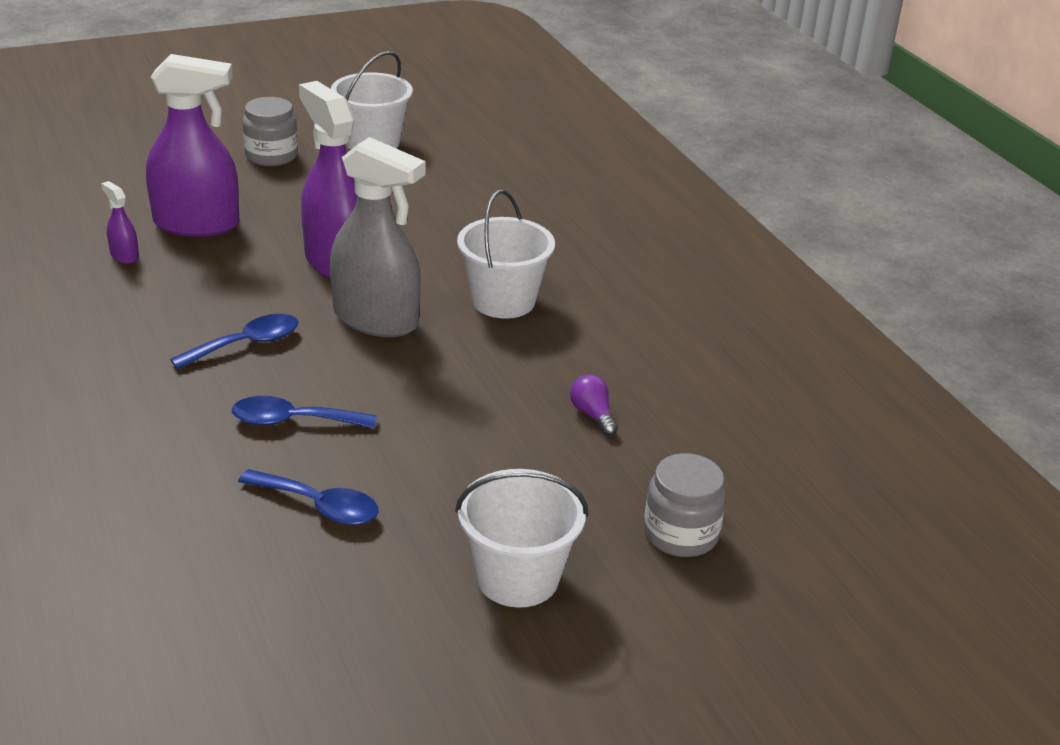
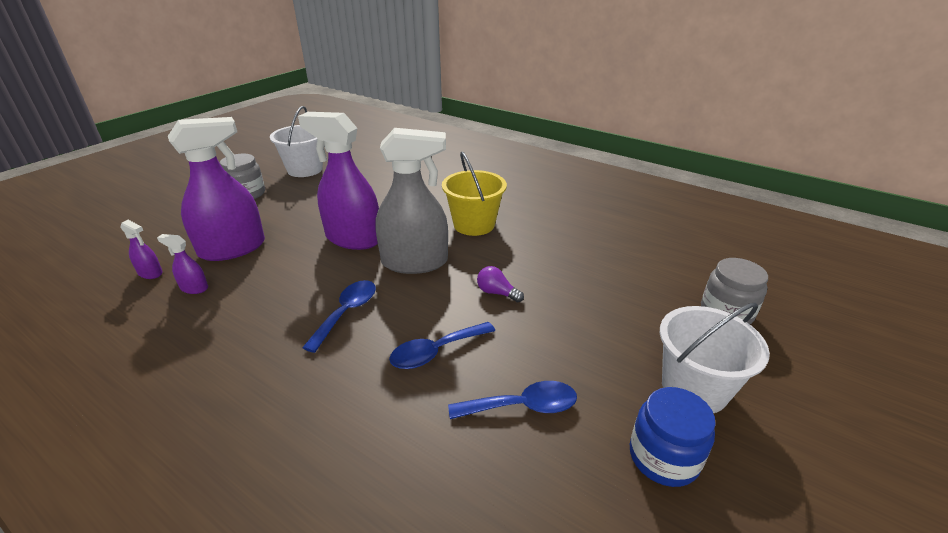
camera: 30 degrees left, 0 degrees up
white bucket [457,190,555,319] -> yellow bucket [442,151,507,236]
purple light bulb [570,374,618,436] -> purple light bulb moved to [477,266,524,302]
none -> purple spray bottle [120,220,163,279]
none -> blue jar [630,387,716,487]

